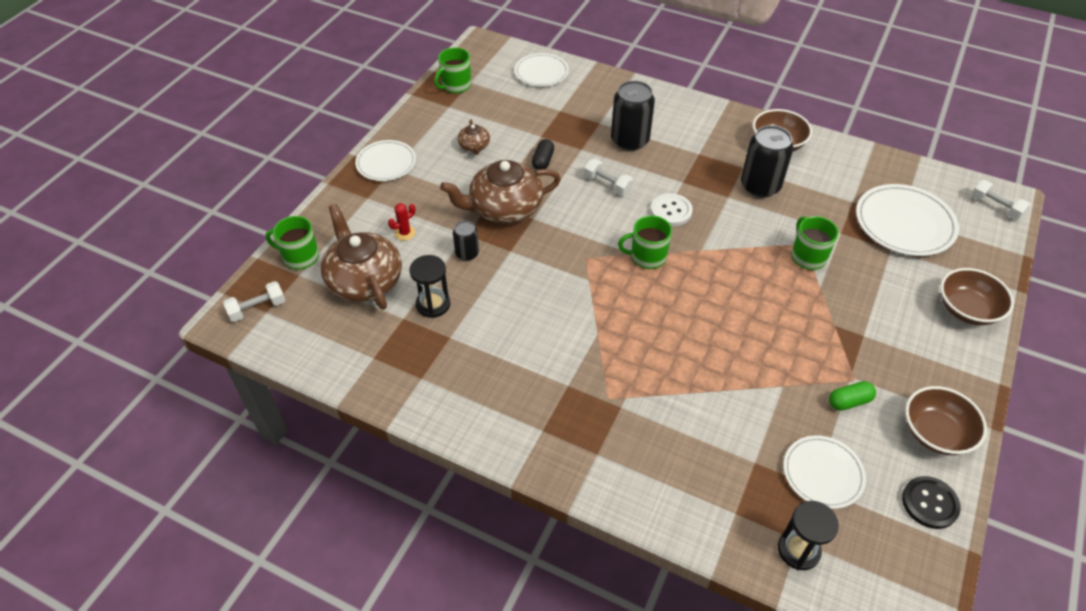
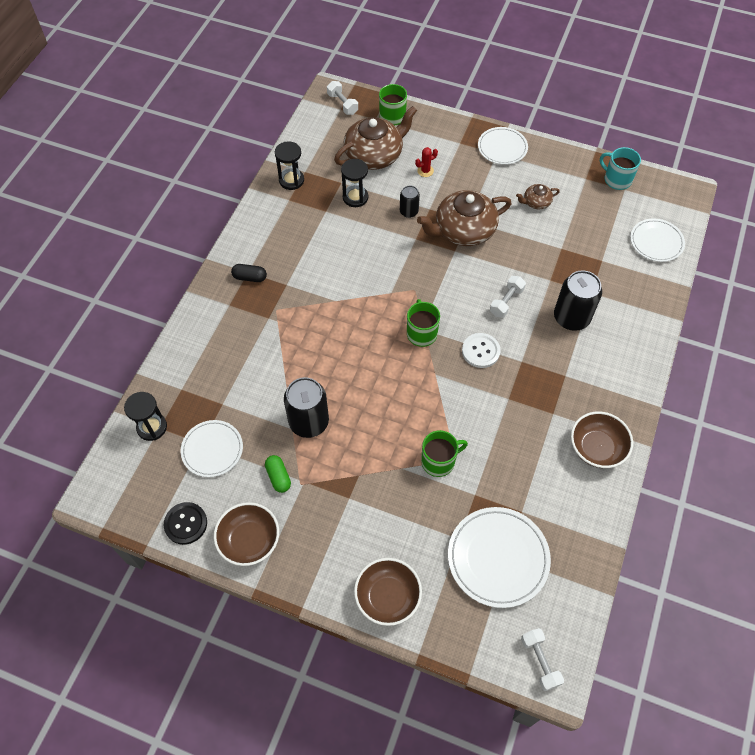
camera: 85 degrees right, 10 degrees up
red cactus [388,203,416,241] -> red cactus turned 75 degrees counterclockwise [415,147,438,177]
green mug [434,47,471,93] -> turquoise mug [600,147,641,190]
brown teapot [440,160,561,224] -> brown teapot turned 90 degrees counterclockwise [417,190,512,246]
black capsule [532,139,554,170] -> black capsule moved to [231,264,267,282]
black can [741,125,793,198] -> black can moved to [284,377,329,438]
white dumbbell [971,180,1030,220] -> white dumbbell turned 60 degrees counterclockwise [521,628,564,691]
none -> black hourglass [275,141,304,190]

